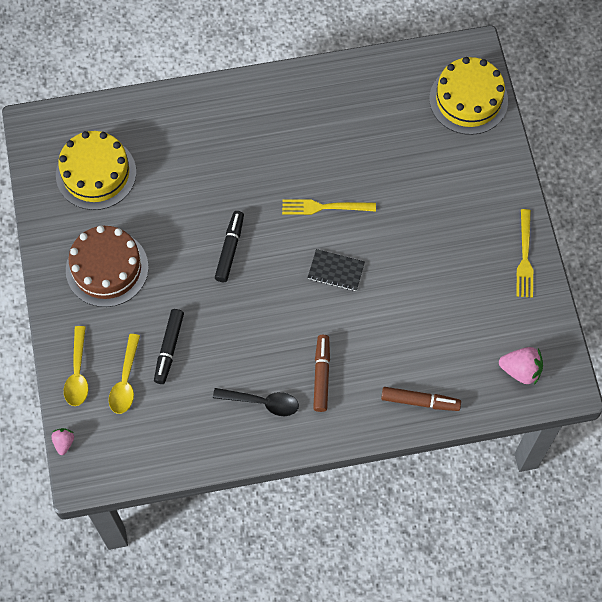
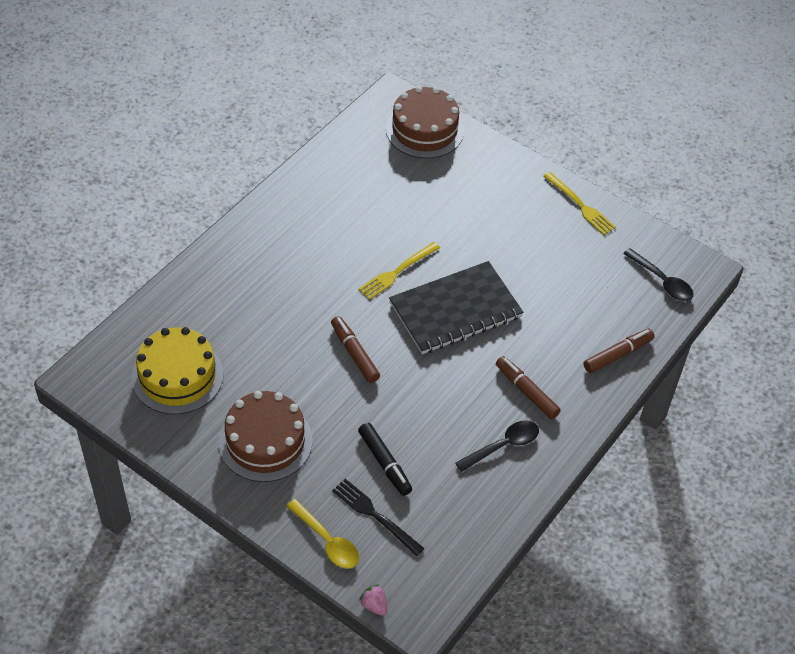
camera: 45 degrees left, 15 degrees down
yellow spoon [109,334,140,414] -> black fork [332,479,425,556]
black marker [215,211,244,282] -> brown marker [331,316,380,383]
black notebook [308,249,365,291] -> black notebook [389,261,523,354], size x2.13
yellow cake [429,57,508,135] -> brown cake [386,86,464,158]
pink strawberry [499,347,543,385] -> black spoon [623,248,693,301]

